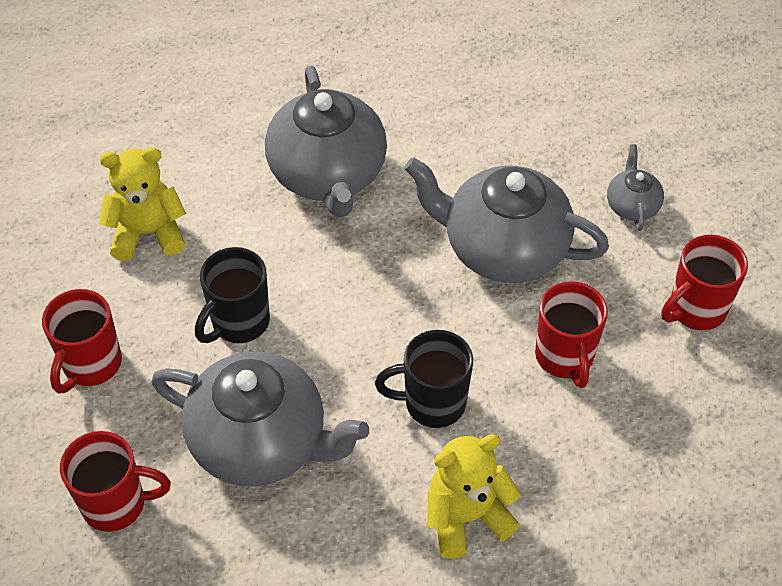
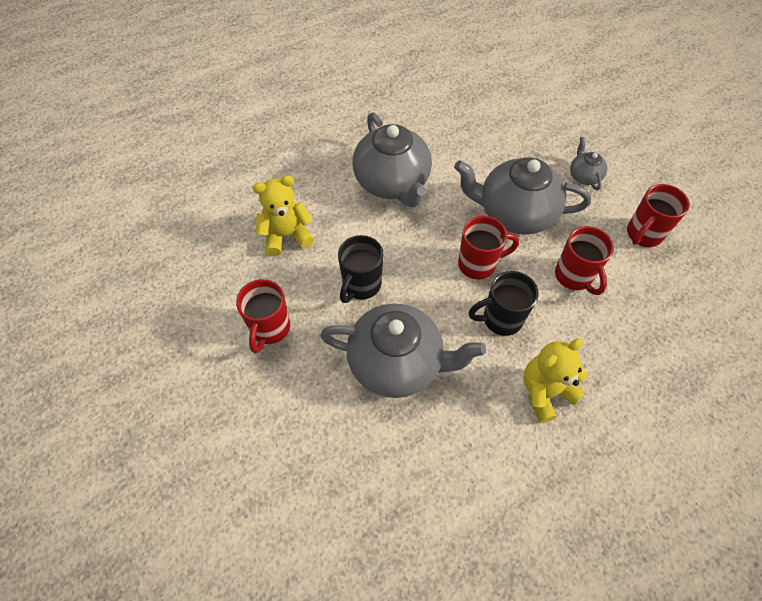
camera: 10 degrees left, 5 degrees up
red mug [60,431,171,532] -> red mug moved to [458,216,519,279]

